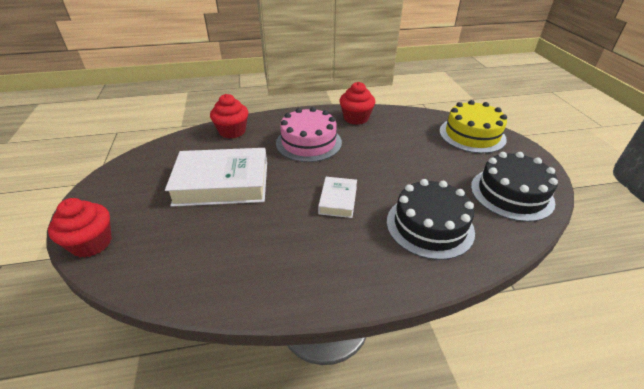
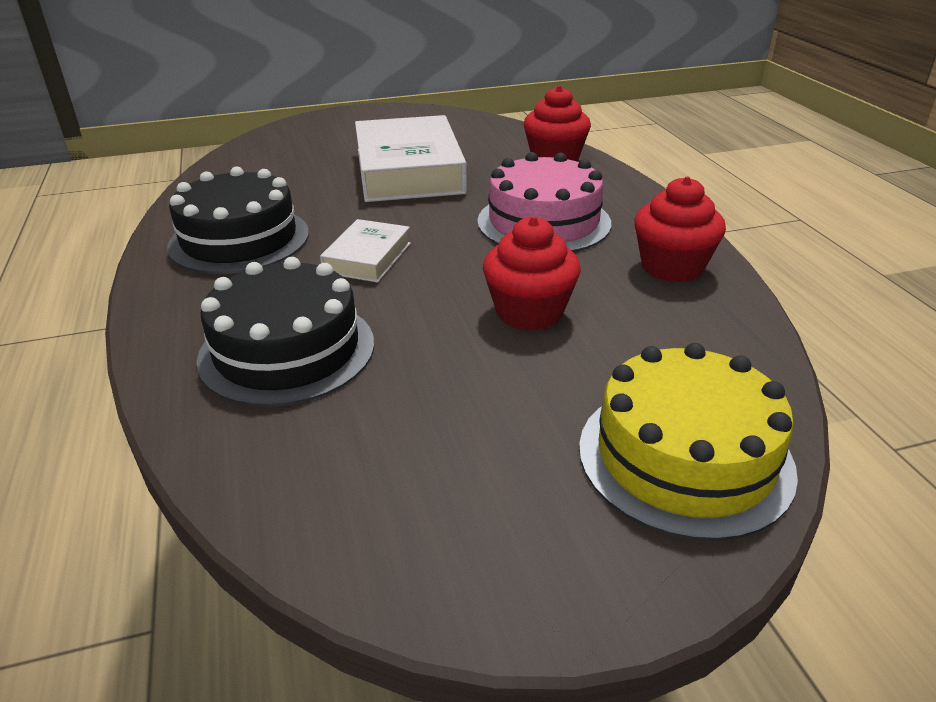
camera: 85 degrees right, 5 degrees down
red cupcake [48,198,112,258] -> red cupcake moved to [483,216,581,331]
white book [318,177,357,218] -> white book turned 75 degrees counterclockwise [320,219,411,283]
black cake [471,152,558,222] -> black cake moved to [167,167,309,274]

